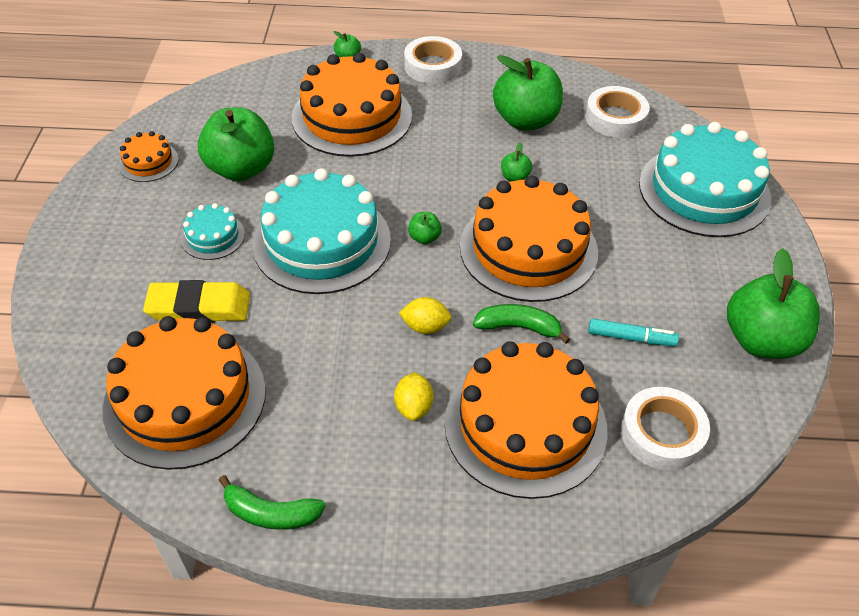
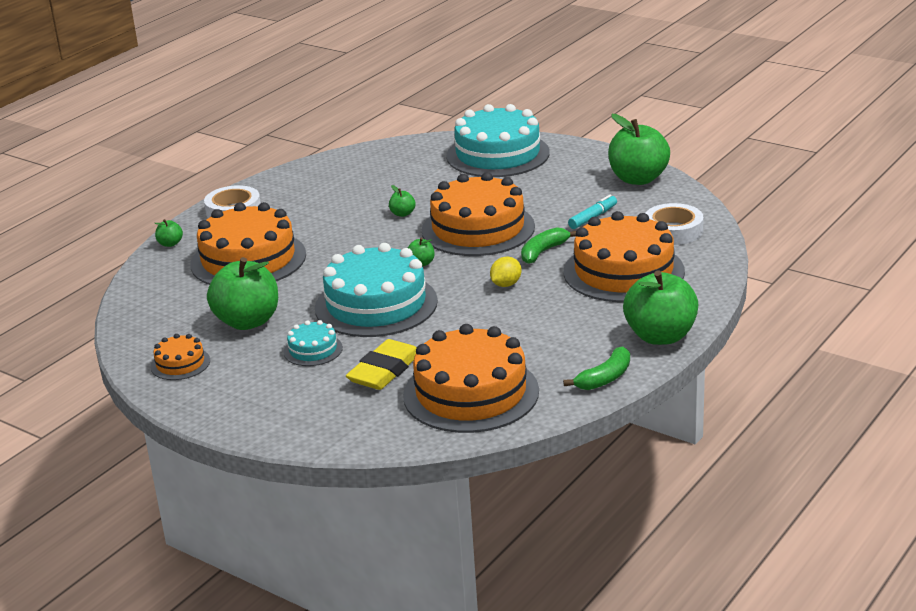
camera: 55 degrees left, 20 degrees down
yellow lemon [394,372,434,421] -> none
green apple [493,55,563,131] -> green apple moved to [623,270,698,345]
white tape [585,86,650,138] -> none

